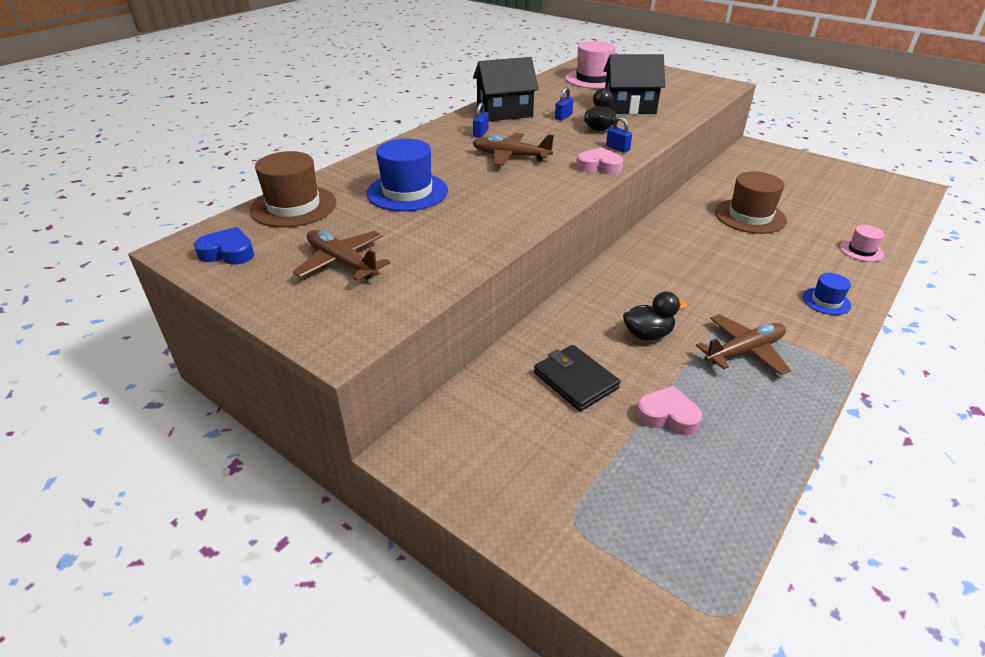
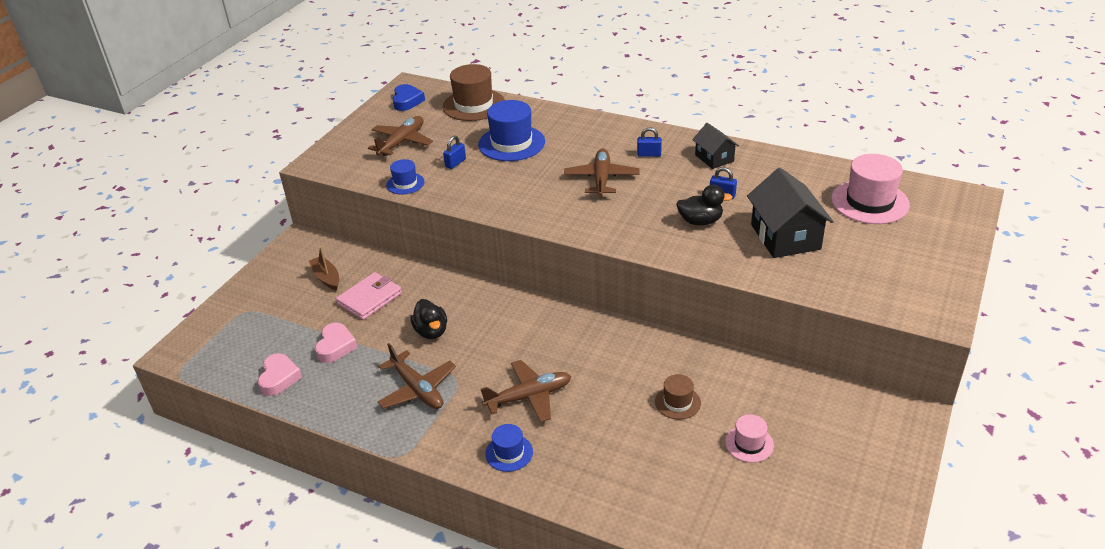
camera: 80 degrees right, 0 degrees up
black house [473,57,539,121] -> black house [692,123,739,169], size x0.59
black wallet [534,345,620,411] -> pink wallet [336,272,402,320]
pink heart [576,147,623,175] -> pink heart moved to [258,353,302,396]
blue padlock [606,116,632,153] -> blue padlock moved to [443,136,466,169]
brown hat [715,171,787,234] -> brown hat [655,374,701,419], size x0.54
pink hat [840,225,885,262] -> pink hat moved to [725,414,774,463]
none -> brown boat [309,246,339,291]
none -> blue hat [386,159,425,195]
none -> brown plane [481,360,571,422]

